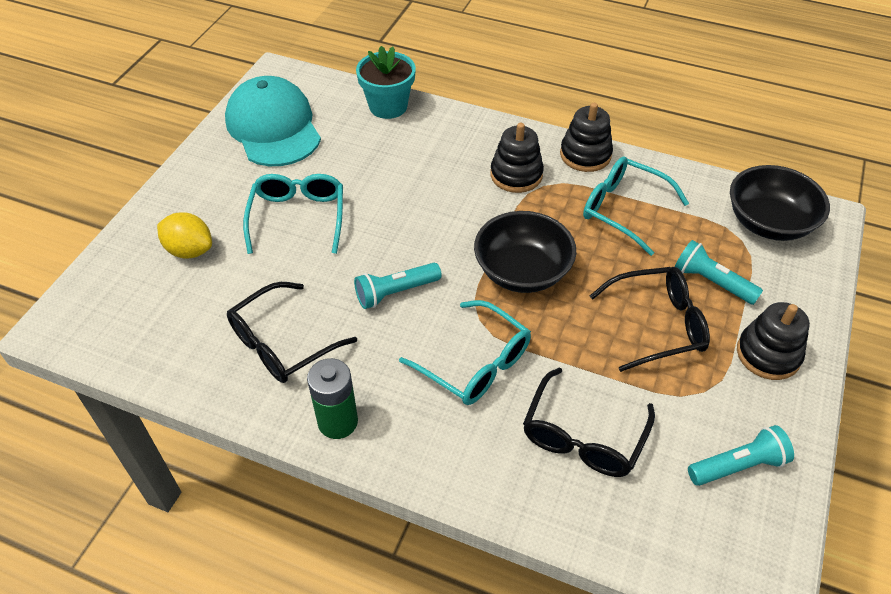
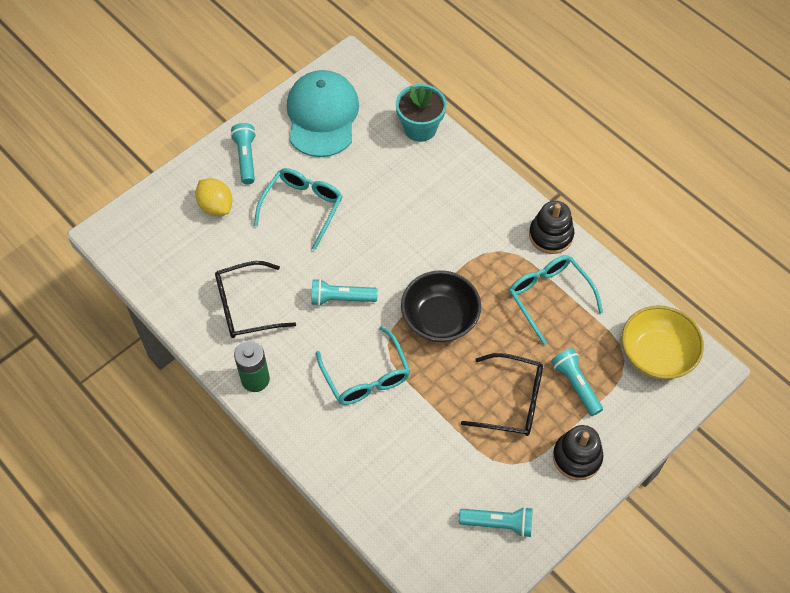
camera: 25 degrees right, 10 degrees up
black stacking toy [490,123,544,193] -> none
black glasses [523,368,655,477] -> none
black bowl [730,165,830,241] -> yellow bowl [622,305,704,379]
none -> turquoise flashlight [231,123,256,184]

